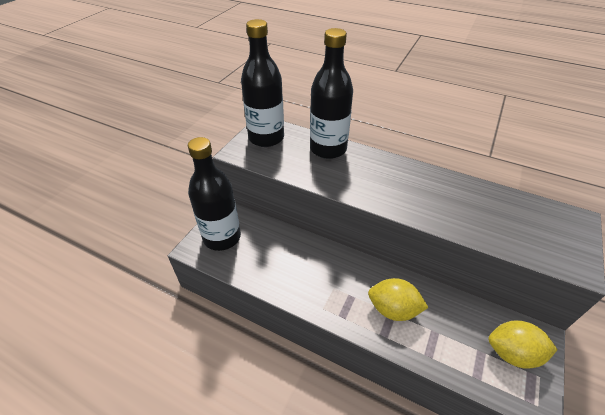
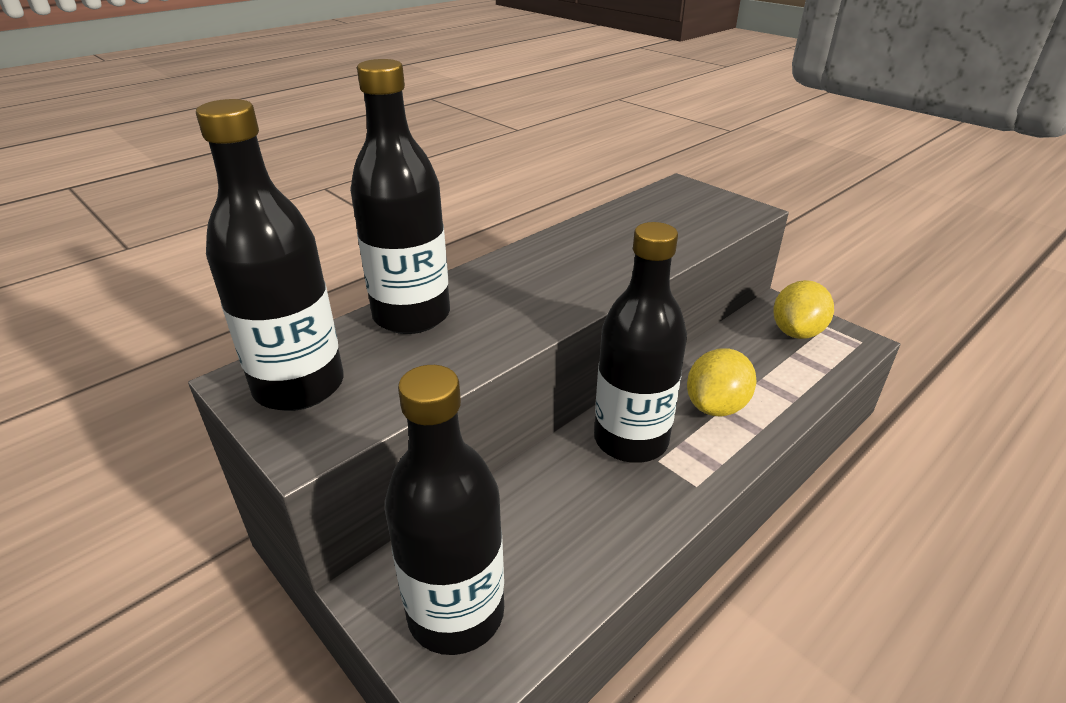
camera: 70 degrees left, 10 degrees down
none -> black bottle [594,222,687,463]

